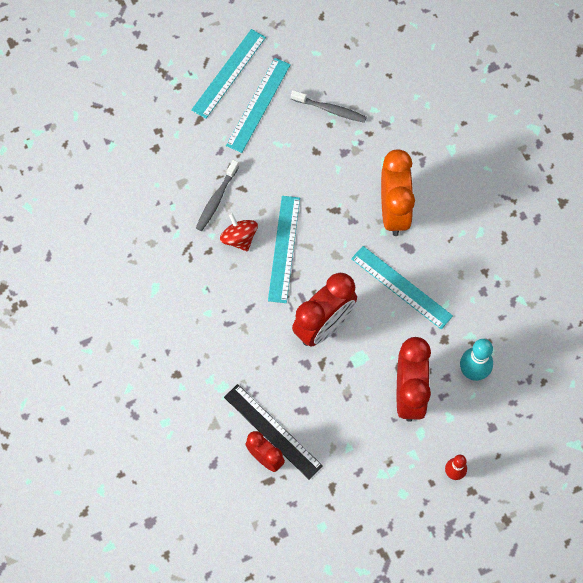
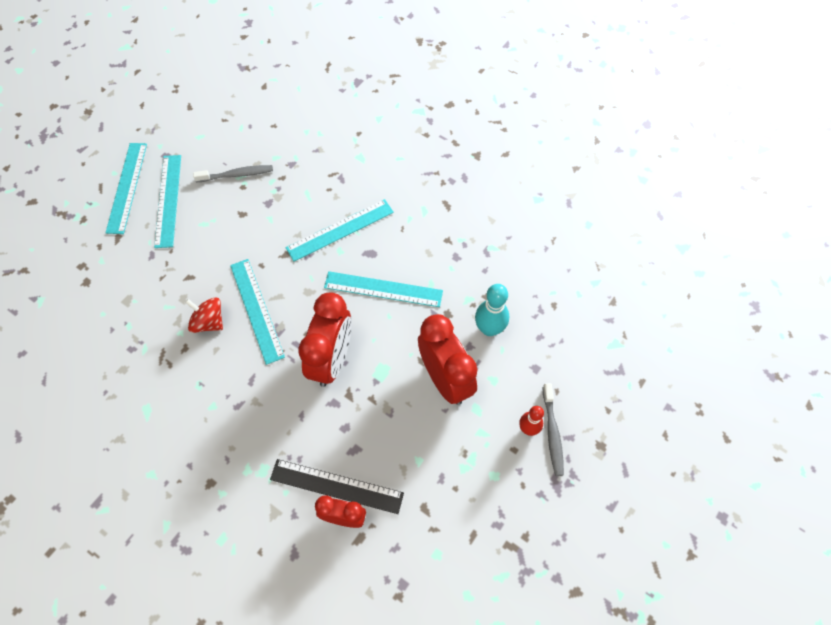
camera: 30 degrees left, 5 degrees down
grey toothbrush [196,160,239,231] -> grey toothbrush moved to [543,383,564,476]
orange clock [381,149,415,236] -> turquoise ruler [286,199,394,262]

